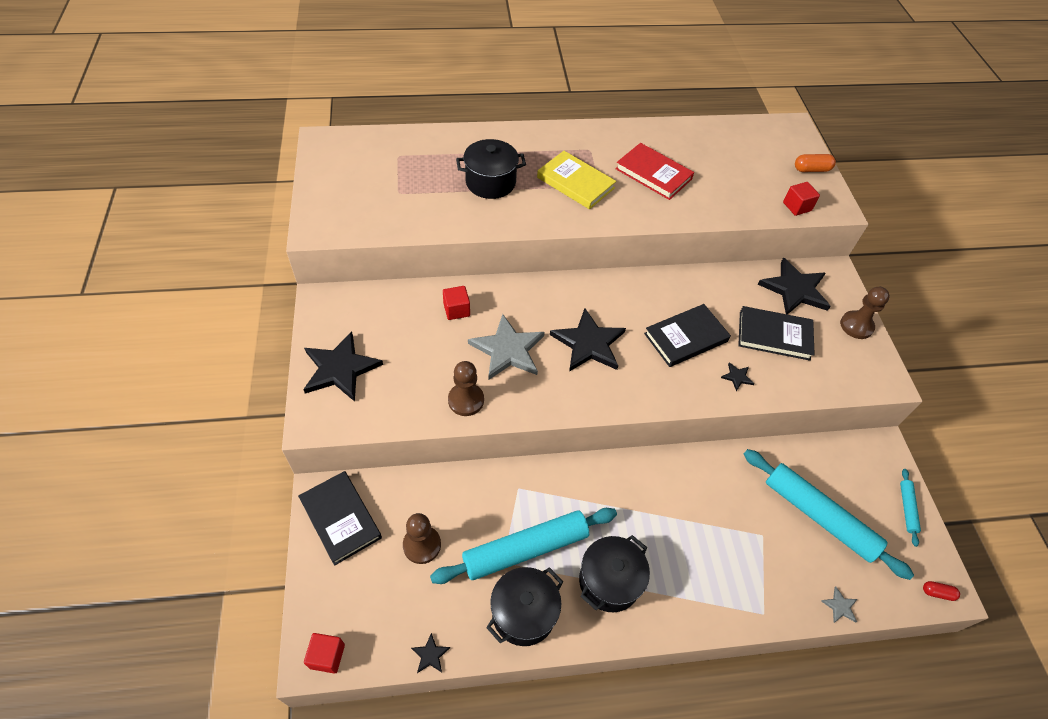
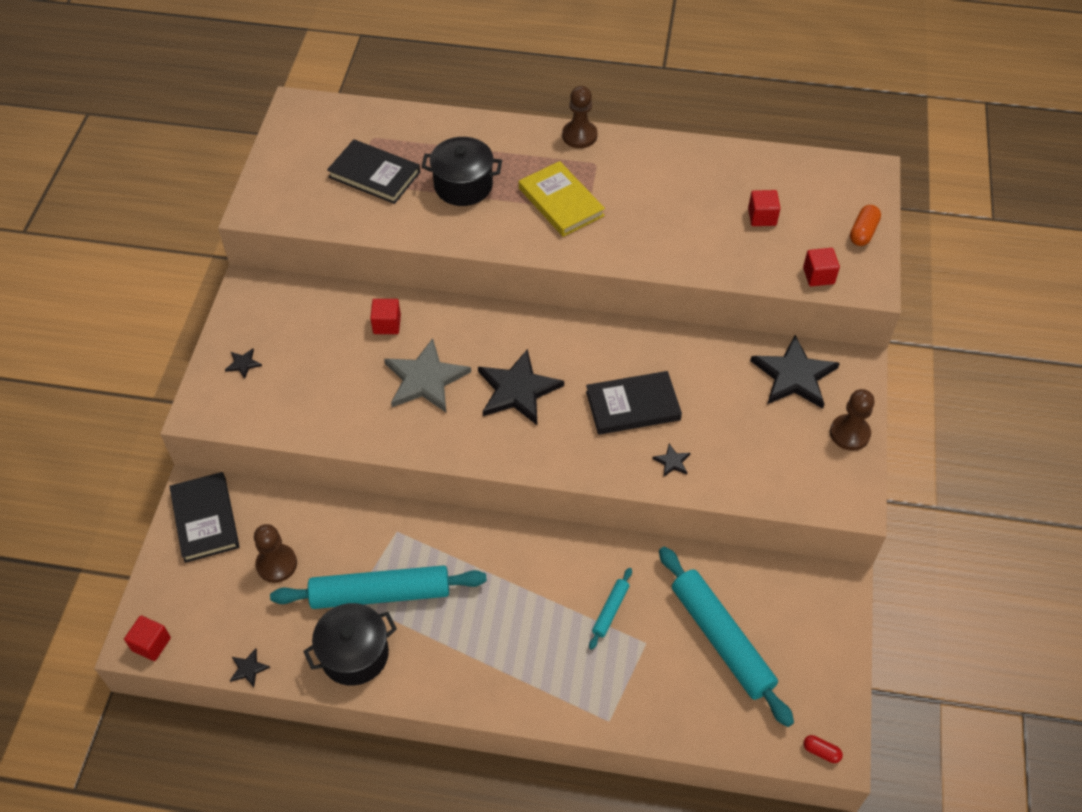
camera: 20 degrees right, 0 degrees up
black star [303,331,383,402] -> black star [225,348,262,379], size x0.42
brown pawn [448,361,484,416] -> brown pawn moved to [562,86,598,148]
black pot [579,535,650,612] -> none
red book [616,143,694,200] -> none
black book [738,306,815,361] -> black book moved to [327,139,420,204]
orange capsule [795,154,836,172] -> orange capsule turned 75 degrees counterclockwise [850,205,881,246]
grey star [821,587,857,623] -> none
turquoise rolling pin [900,469,921,547] -> turquoise rolling pin moved to [589,568,632,650]
none -> red cube [748,190,781,226]

